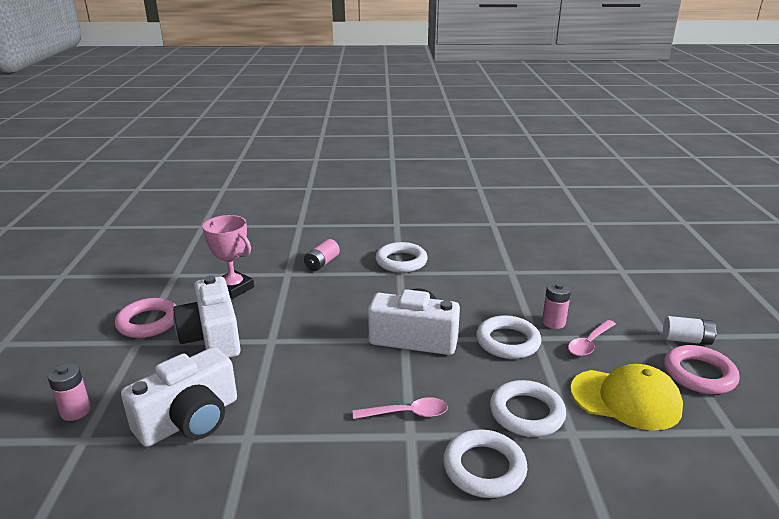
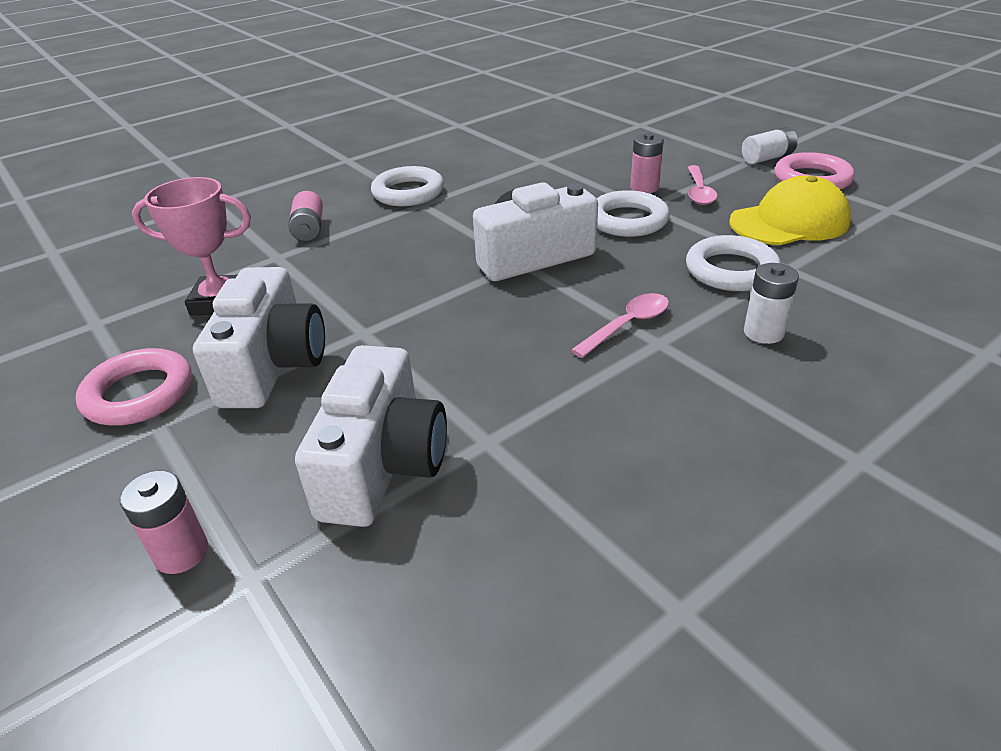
camera: 35 degrees left, 10 degrees up
white camera [173,275,241,358] -> white camera turned 120 degrees counterclockwise [193,267,325,408]
white ring [443,429,527,498] -> white battery [744,263,799,344]

